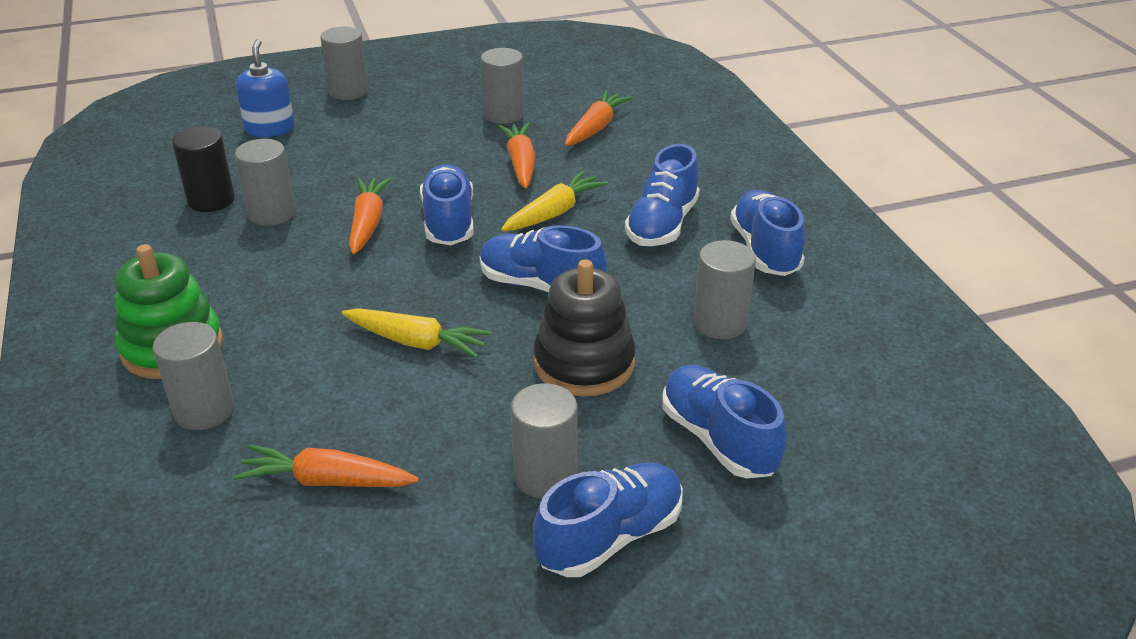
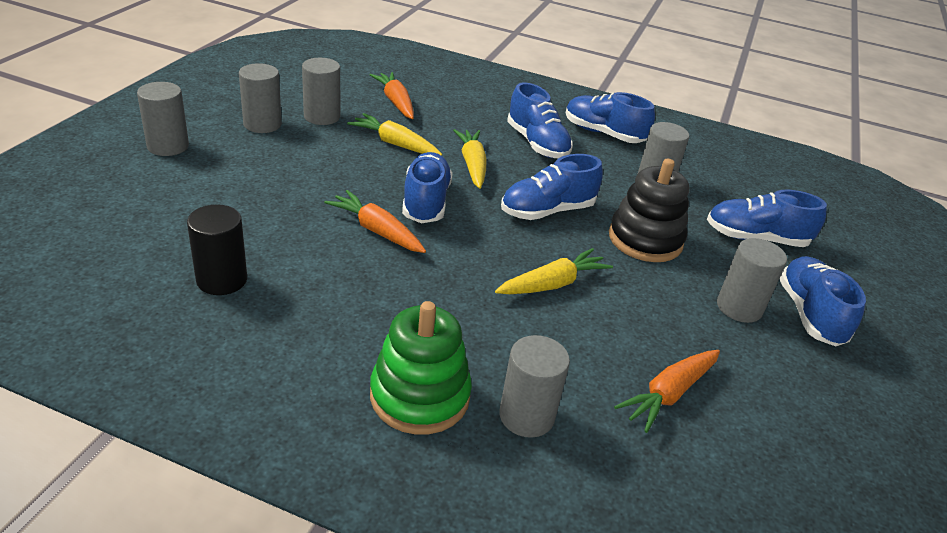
camera: 55 degrees left, 0 degrees up
grey cylinder [235,139,296,226] -> grey cylinder moved to [239,63,282,133]
blue soap dispenser [236,39,295,137] -> none
blue shoe [420,164,473,245] -> blue shoe turned 60 degrees clockwise [402,152,453,223]
orange carrot [498,123,535,189] -> yellow carrot [347,113,442,156]

